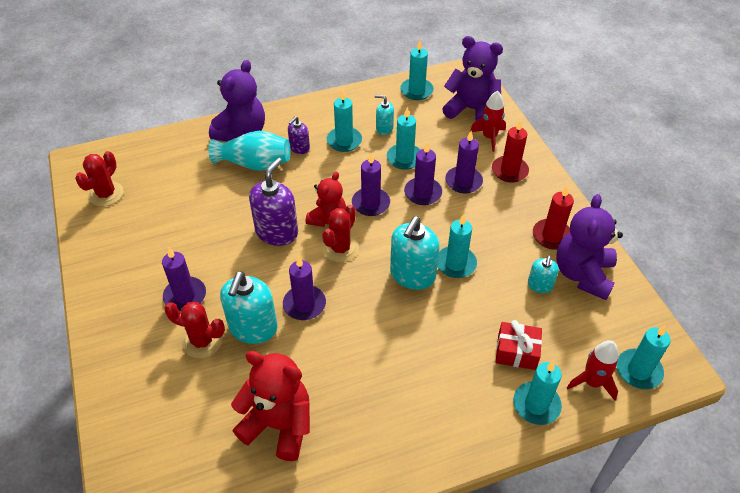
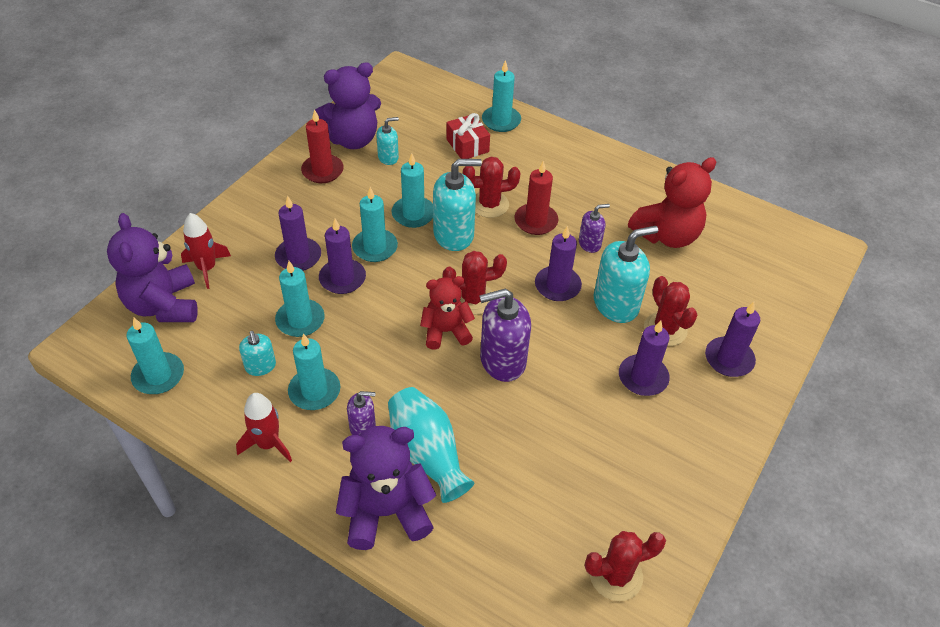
camera: 130 degrees left, 0 degrees up
red teddy bear [231,351,310,461] -> red teddy bear turned 105 degrees counterclockwise [628,157,717,248]
purple candle [352,153,390,216] -> purple candle moved to [705,302,760,377]
red candle [492,120,529,182] -> red candle moved to [514,161,558,235]
red rocket [567,340,619,401] -> red rocket moved to [236,393,292,462]
turquoise candle [617,325,671,389] -> turquoise candle moved to [352,187,398,262]
none -> red cactus [463,157,520,218]
none -> purple soap dispenser [579,204,610,253]

